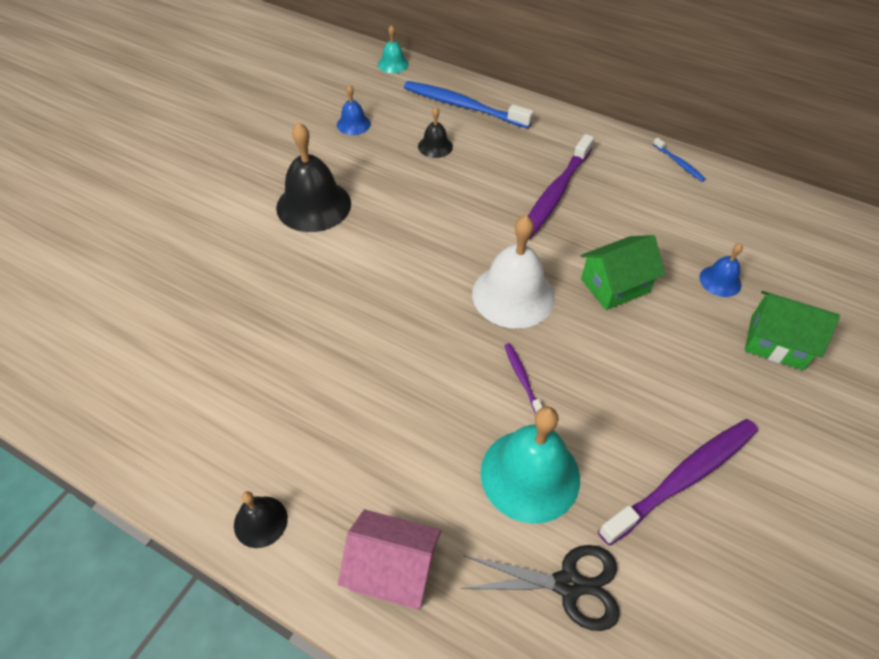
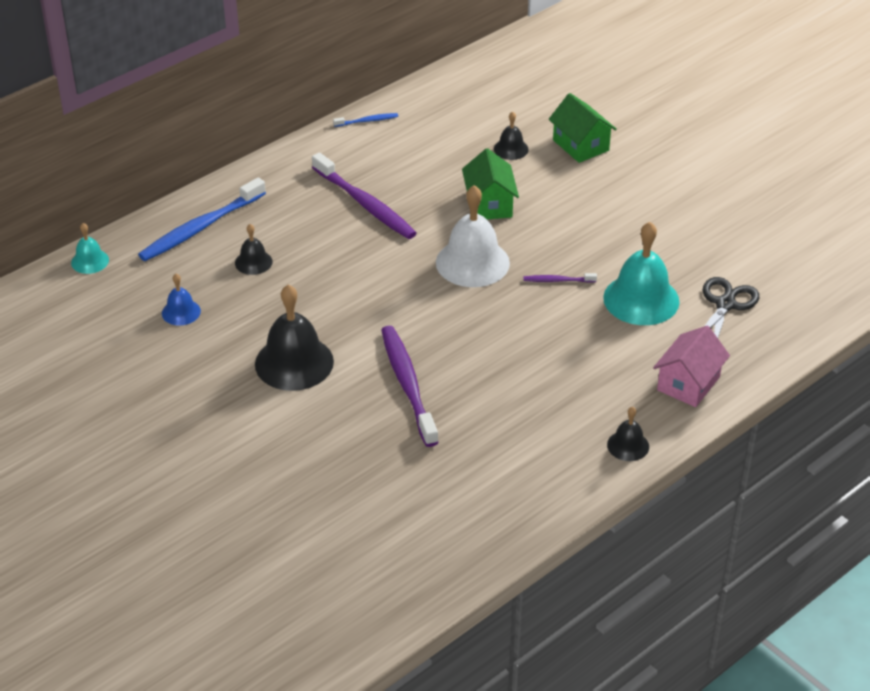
camera: 70 degrees left, 10 degrees down
purple toothbrush [598,419,758,545] -> purple toothbrush moved to [381,326,439,447]
blue bell [699,243,743,297] -> black bell [494,111,529,160]
green house [745,291,840,370] -> green house turned 75 degrees counterclockwise [549,93,617,163]

